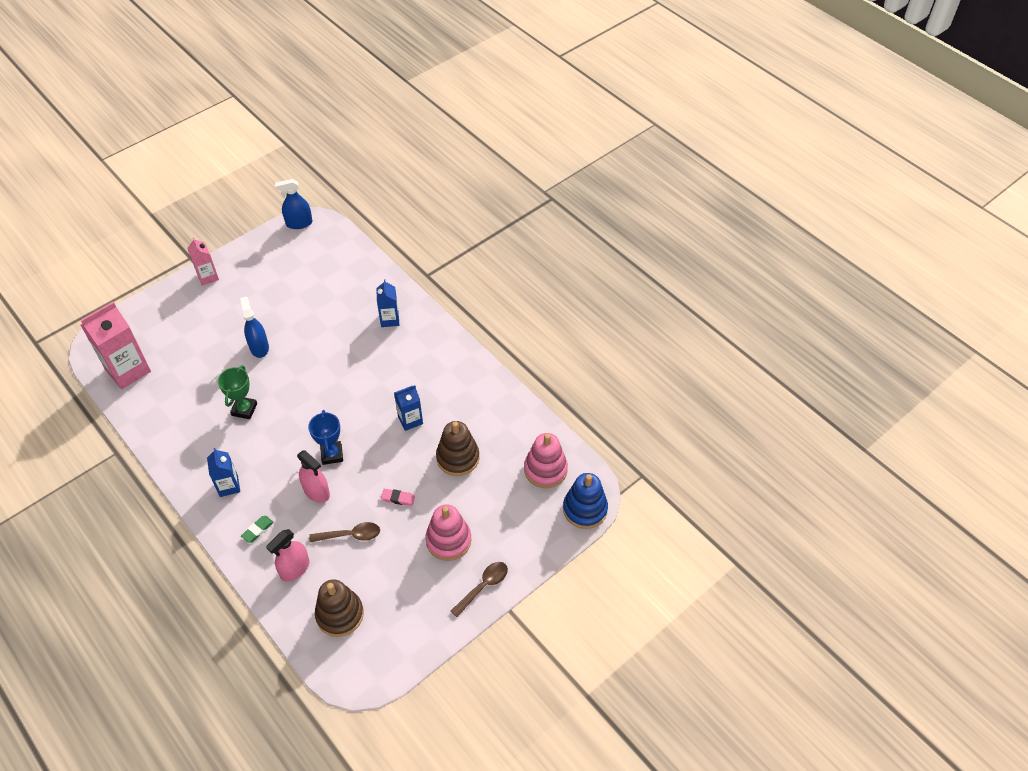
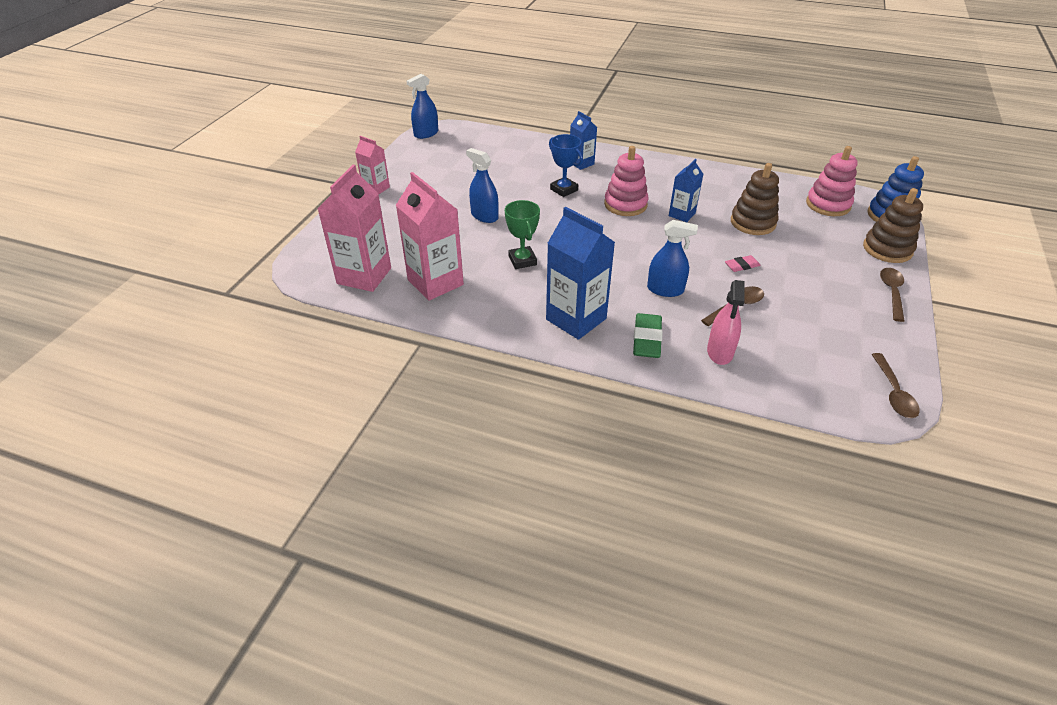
camera: 30 degrees left, 10 degrees down
blue carton [207,448,240,497] -> blue carton [546,207,615,340], size x1.78
green eraser [241,516,274,543] -> green eraser [633,313,663,358], size x1.71
pink spray bottle [297,450,330,503] -> blue spray bottle [647,220,698,297]
blue trophy [308,410,343,465] -> blue trophy moved to [549,134,583,197]
brown stacking toy [315,579,364,637] -> brown stacking toy moved to [863,188,923,263]
pink stacking toy [425,504,472,561] -> pink stacking toy moved to [604,146,648,216]
none -> pink carton [396,172,464,301]
none -> brown spoon [871,353,920,418]

